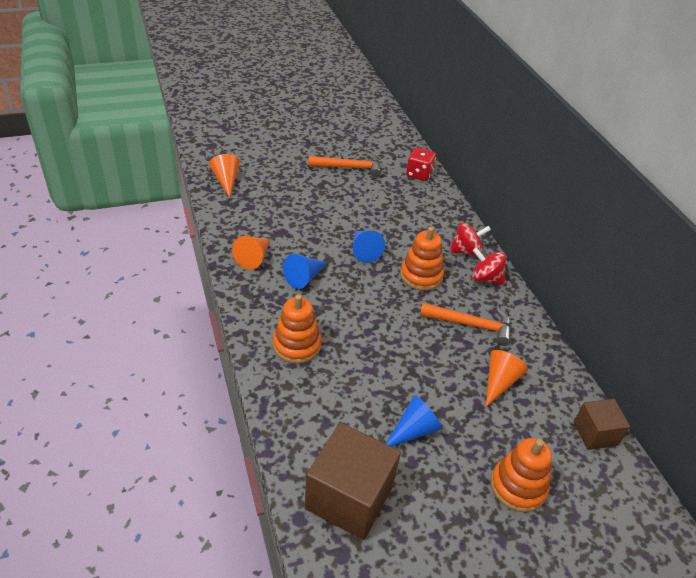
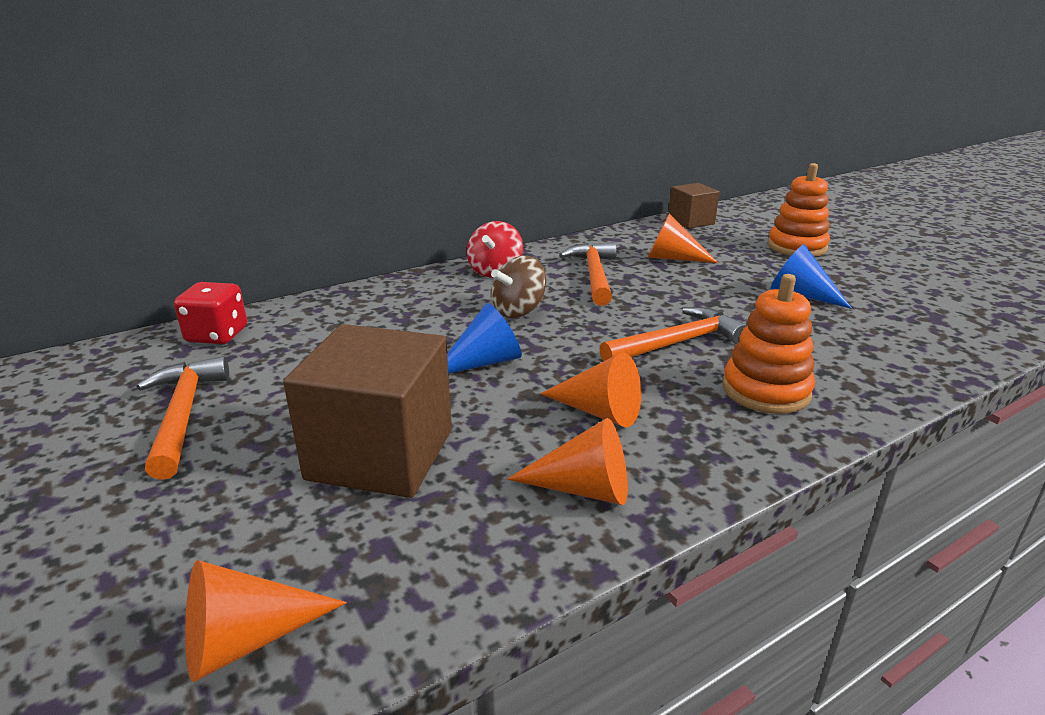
camera: 100 degrees left, 15 degrees down
blue cone [283,254,327,289] -> orange cone [540,353,641,427]
brown cube [305,422,401,540] -> brown cube moved to [283,324,452,498]
orange stacking toy [400,226,444,291] -> brown spinning top [491,256,546,318]
red spinning top [449,222,491,256] -> none
none -> orange hammer [599,307,748,362]

